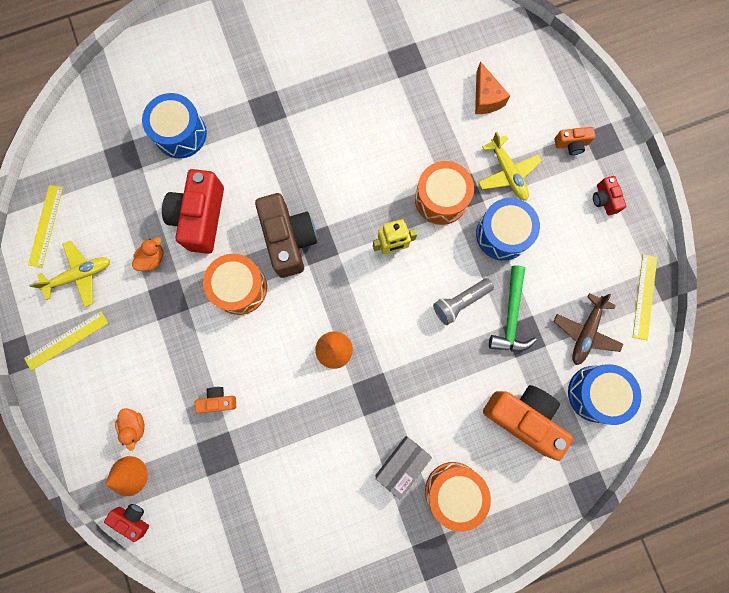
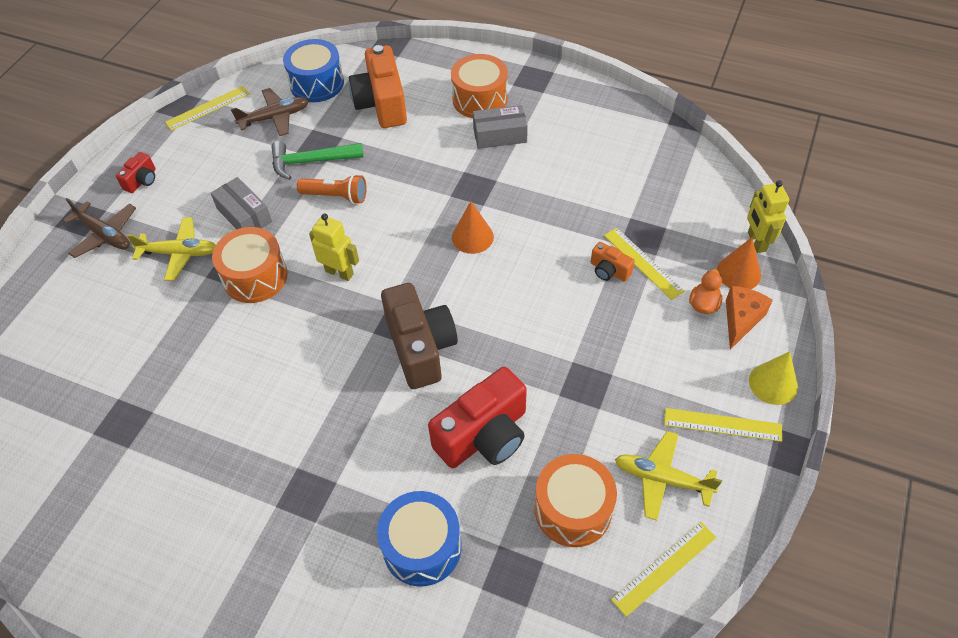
camera: 135 degrees left, 25 degrees down
red camera [104,504,149,542] -> yellow robot [747,180,789,253]
orange duck [132,237,163,271] -> none
orange drum [203,254,267,315] -> orange drum moved to [535,454,617,547]
brown camera [255,193,317,278] -> brown camera turned 135 degrees clockwise [381,283,458,389]
grey flashlight [433,278,494,325] -> orange flashlight [297,174,366,204]
orange cheese [475,61,510,114] -> orange cheese moved to [726,286,773,350]
blue drum [476,198,540,261] -> grey box [210,177,272,229]
yellow plane [478,132,542,201] -> yellow plane turned 75 degrees clockwise [127,217,216,281]
green hammer [489,266,537,352] -> green hammer turned 150 degrees counterclockwise [271,141,364,180]
orange camera [555,127,595,155] -> brown plane [63,198,136,258]
none -> yellow ruler [604,228,685,300]
none -> yellow cone [749,351,798,405]

